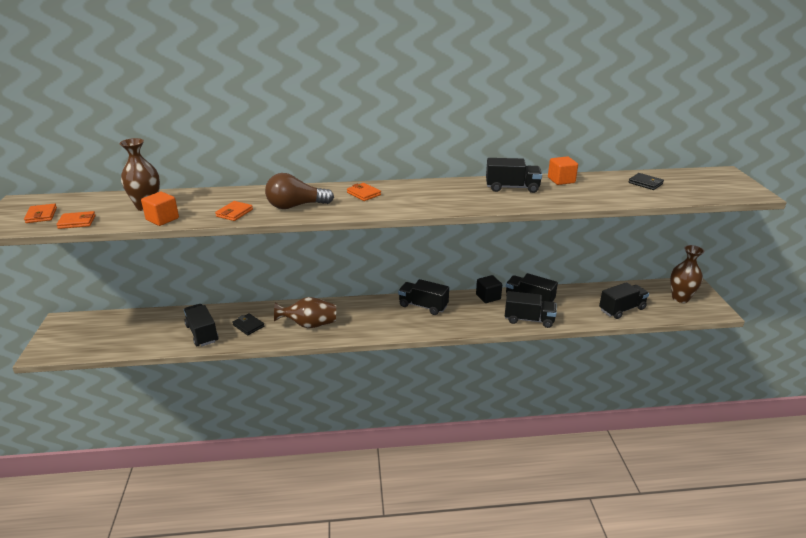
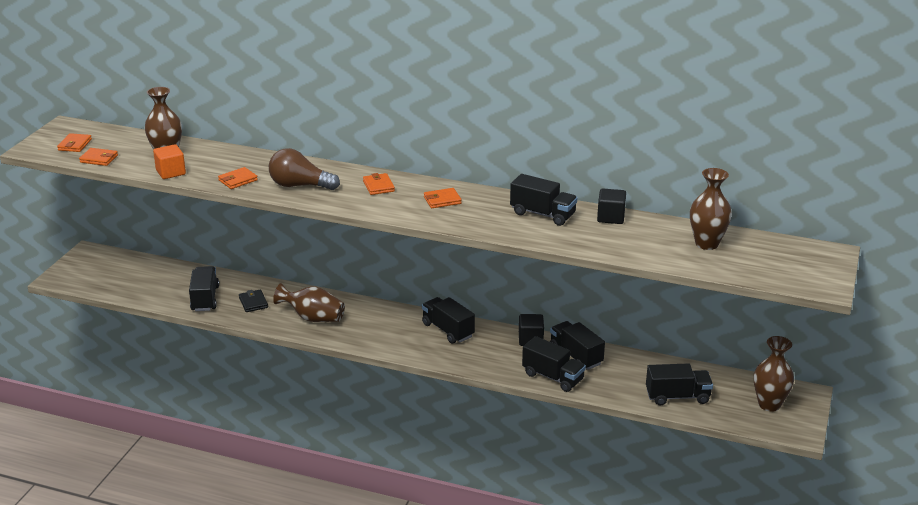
camera: 25 degrees right, 0 degrees up
orange cube [548,156,578,185] -> black cube [597,188,626,224]
black wallet [629,173,664,190] -> brown vase [690,168,732,250]
none -> orange wallet [424,188,462,208]

